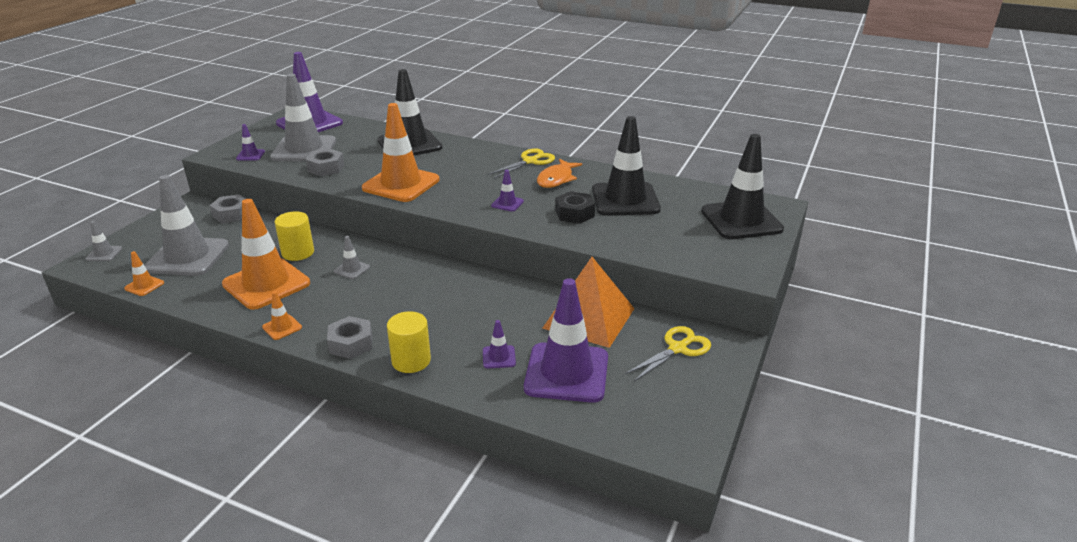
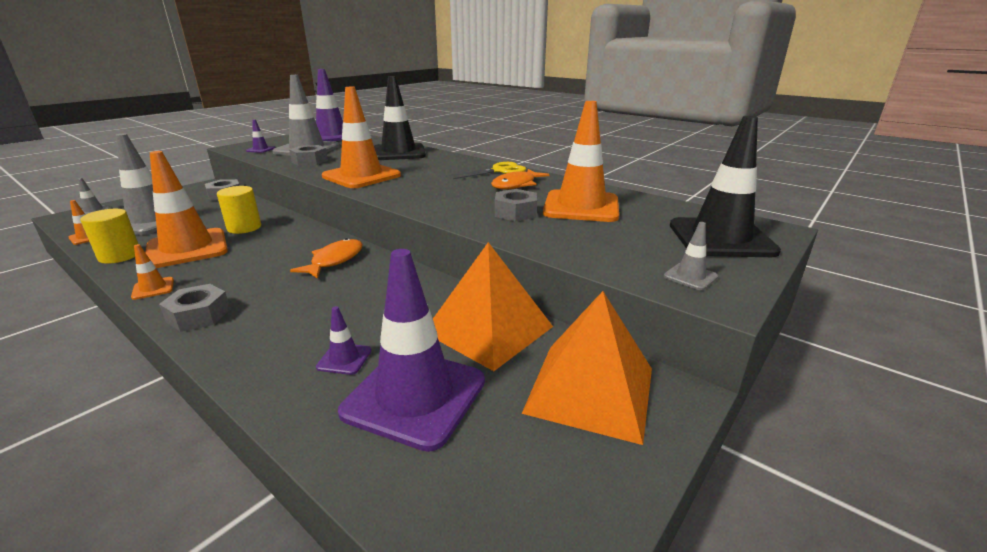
camera: 15 degrees right, 5 degrees down
grey traffic cone [334,236,370,279] -> grey traffic cone moved to [664,222,718,290]
yellow cylinder [387,311,431,373] -> yellow cylinder moved to [80,209,138,264]
purple traffic cone [491,170,524,212] -> none
black nut [555,191,595,224] -> grey nut [495,189,537,222]
black traffic cone [592,116,661,216] -> orange traffic cone [543,101,619,222]
yellow scissors [625,326,711,381] -> orange pyramid [522,291,652,445]
none -> orange fish [290,238,363,279]

